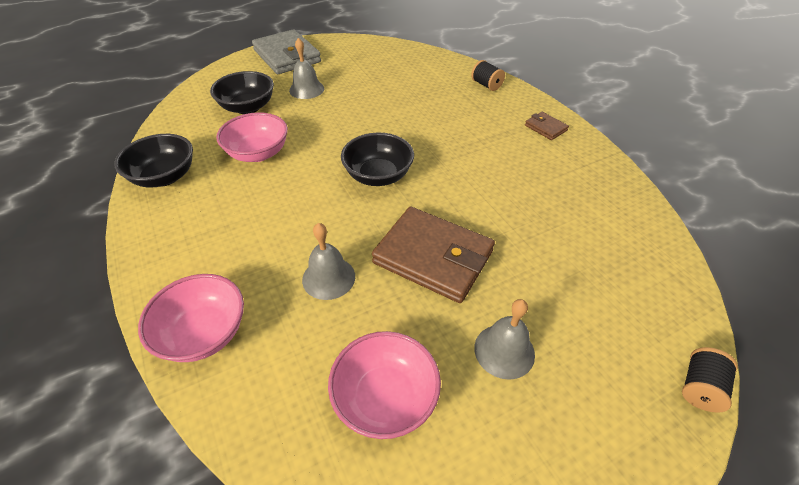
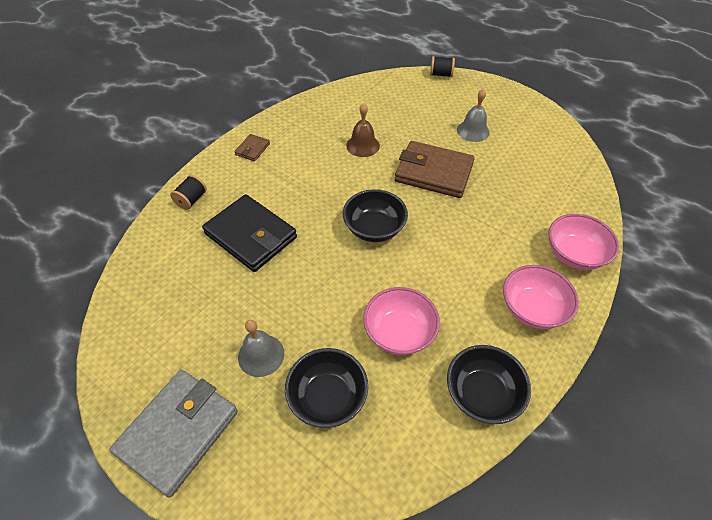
camera: 115 degrees left, 5 degrees up
grey bell [302,223,355,300] -> none
pink bowl [328,331,441,439] -> pink bowl moved to [503,265,579,329]
brown wallet [372,207,495,303] -> brown wallet turned 75 degrees counterclockwise [395,141,475,198]
none -> black wallet [202,194,297,272]
none -> brown bell [346,103,380,157]

